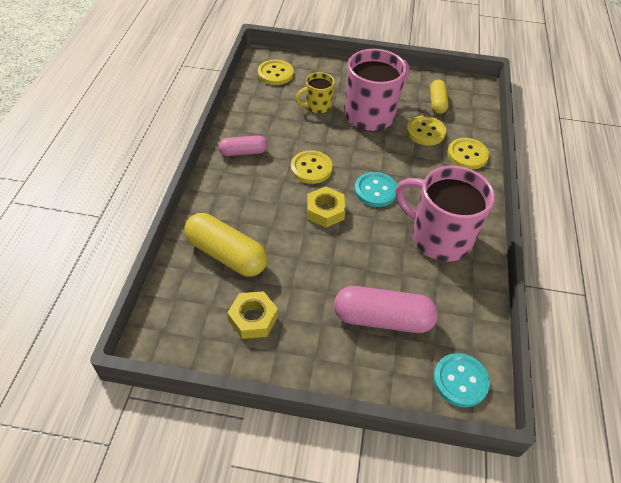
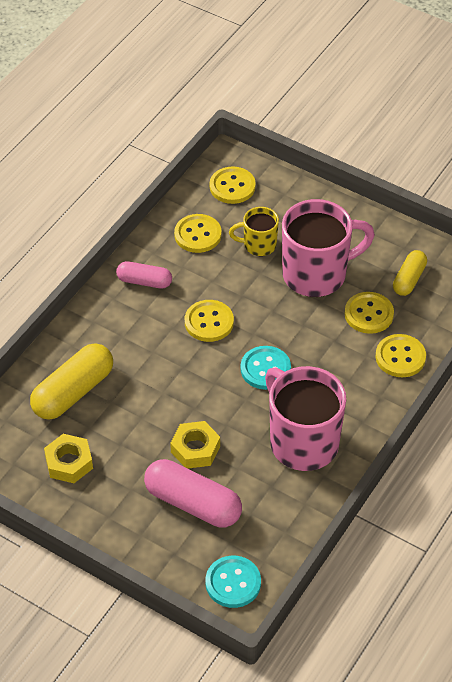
camera: 25 degrees right, 0 degrees up
yellow capsule [184,213,268,277] -> yellow capsule turned 75 degrees clockwise [30,343,113,420]
yellow nut [307,186,346,228] -> yellow nut moved to [170,421,220,469]
none -> yellow button [174,214,222,253]

